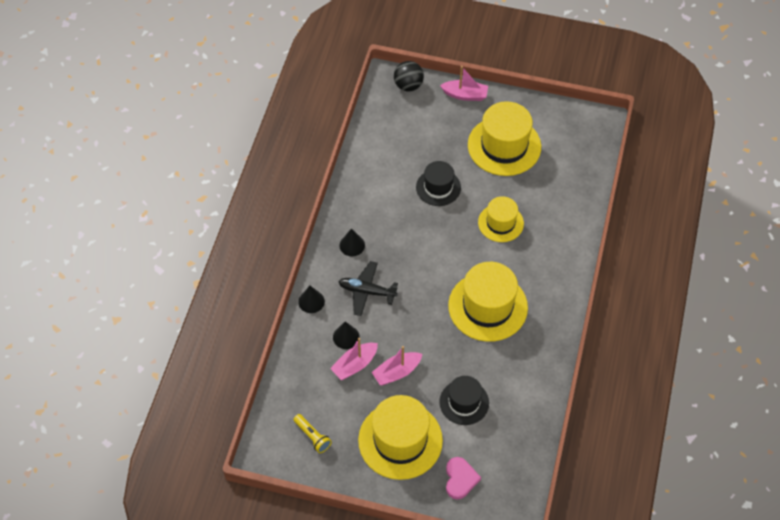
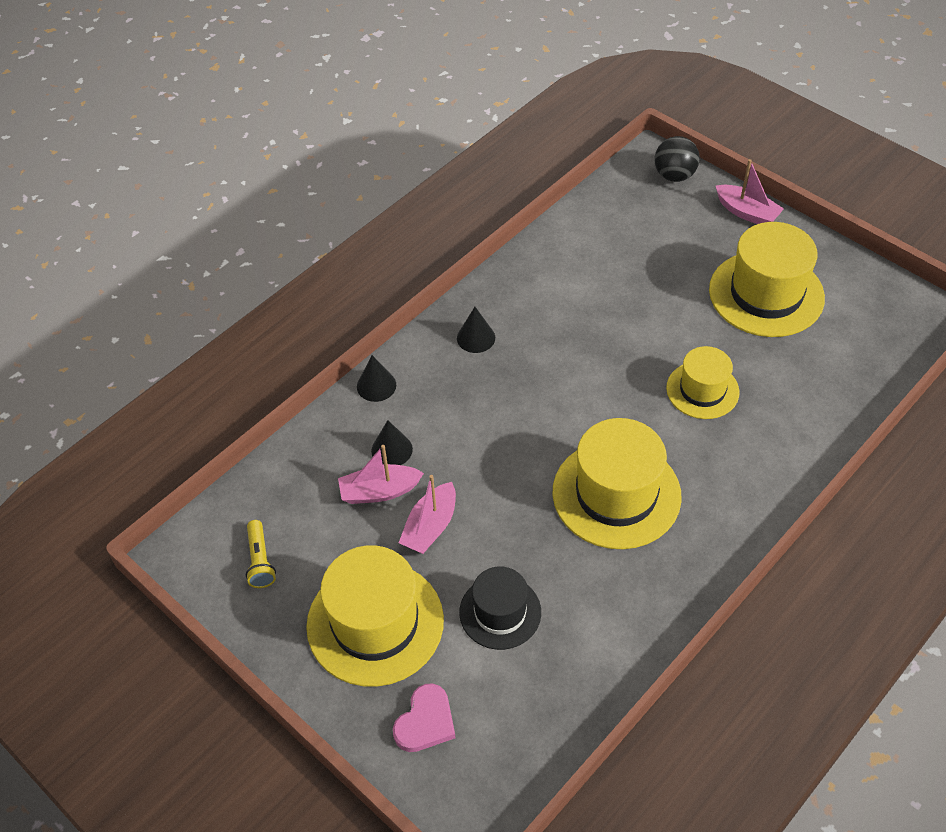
camera: 30 degrees right, 5 degrees down
black plane [338,261,398,316] -> none
pink boat [372,346,422,386] -> pink boat turned 60 degrees counterclockwise [399,475,456,554]
black hat [416,161,461,206] -> none

